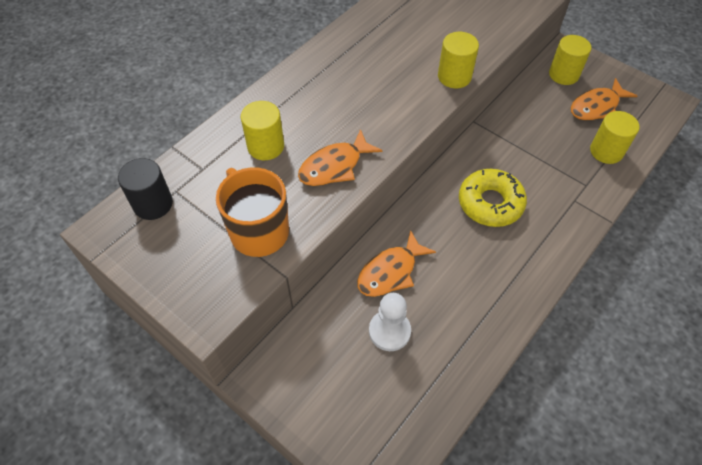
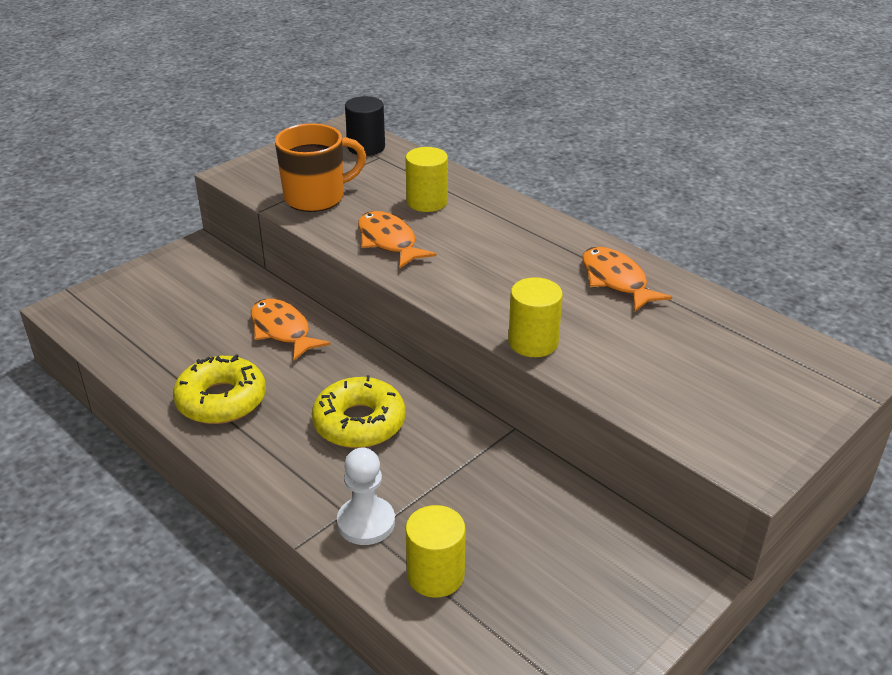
camera: 95 degrees right, 20 degrees down
white pawn [369,293,411,351] -> white pawn moved to [337,448,395,545]
yellow cylinder [549,35,591,85] -> none
orange fish [571,78,637,120] -> orange fish moved to [582,247,672,311]
none -> yellow donut [173,354,266,424]

